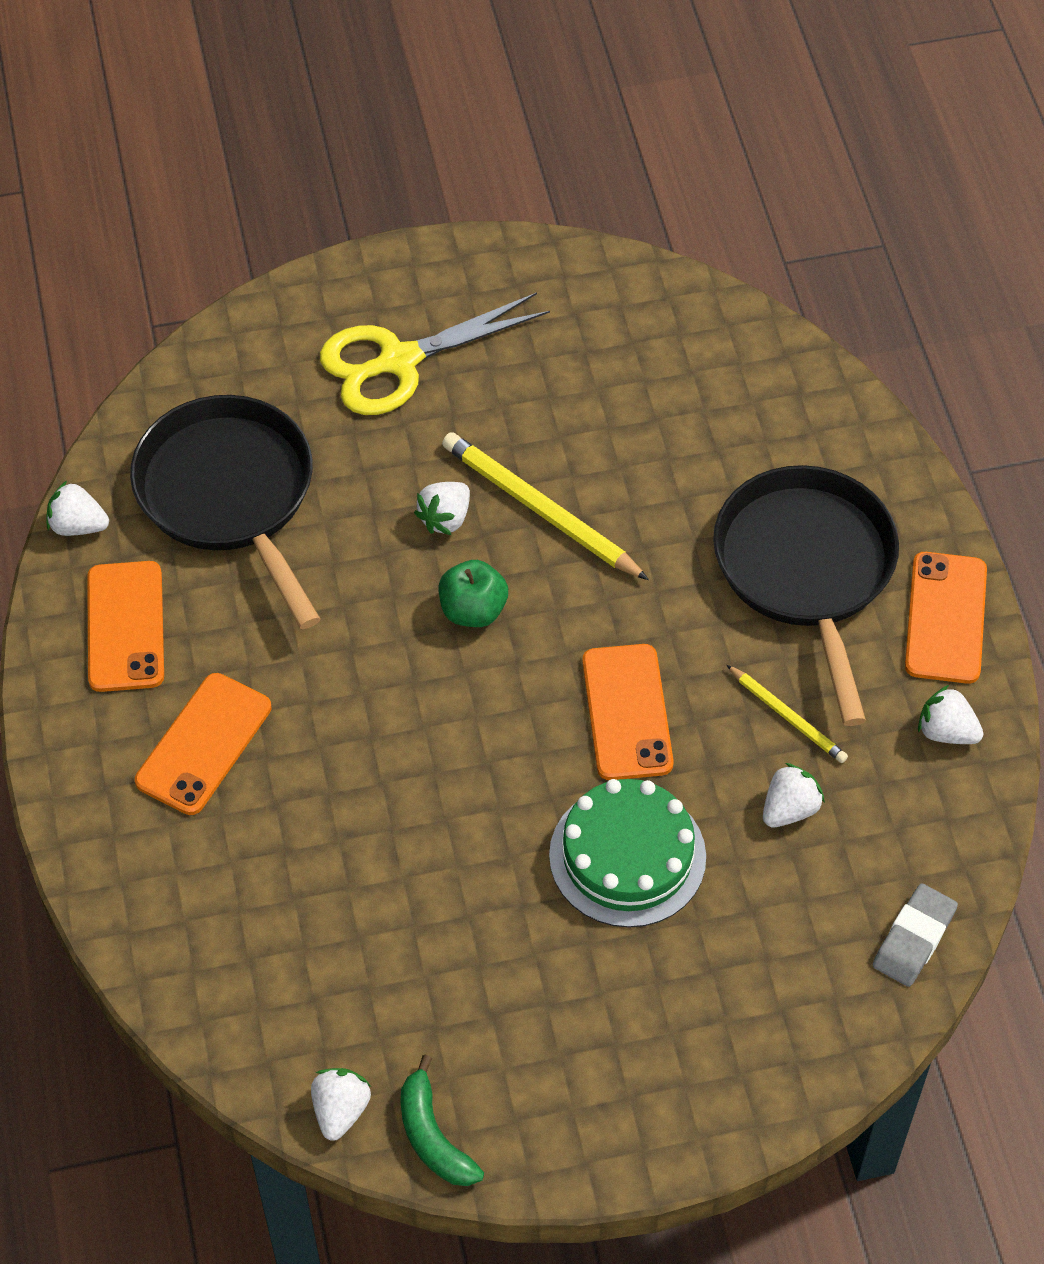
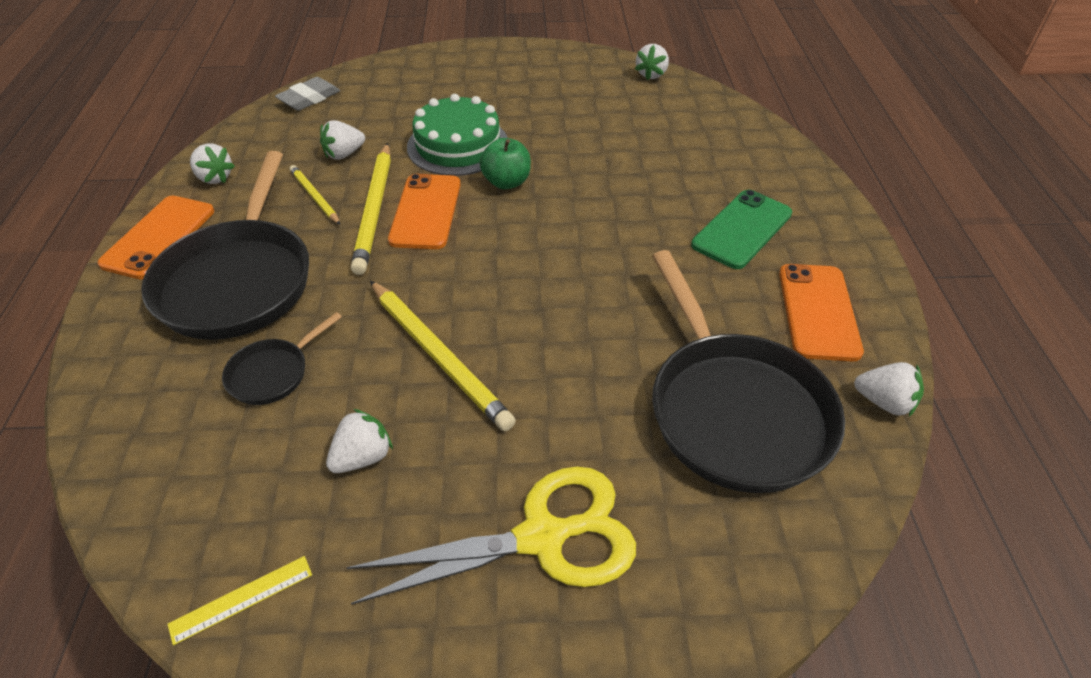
camera: 170 degrees left, 10 degrees down
orange phone [135,673,271,815] -> green phone [691,190,792,269]
green banana [401,1055,484,1186] -> none
white strawberry [414,482,470,535] -> white strawberry moved to [326,409,393,473]
green apple [439,560,508,627] -> green apple moved to [479,138,531,189]
none -> yellow ruler [167,556,312,645]
none -> black pan [222,312,342,405]
none -> yellow pencil [351,143,391,275]

